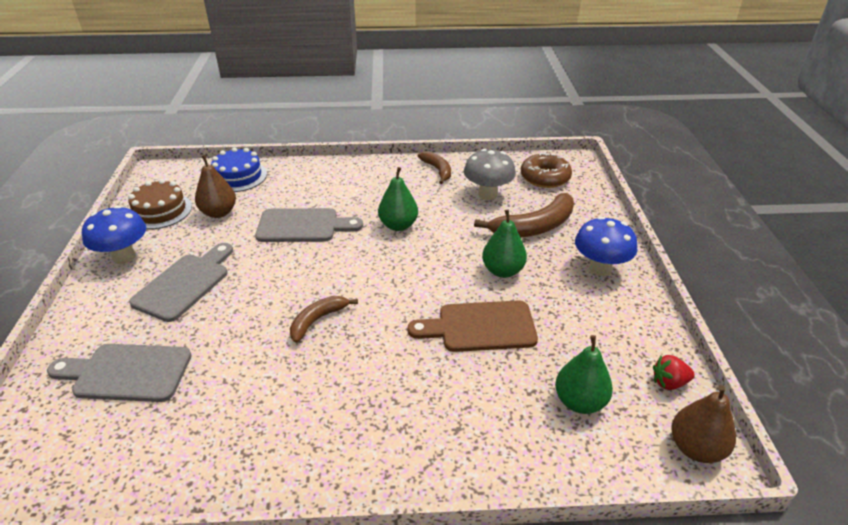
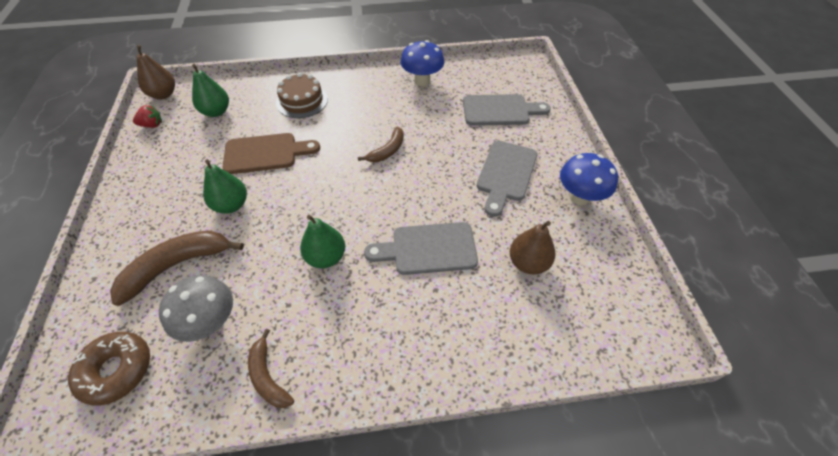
camera: 175 degrees right, 15 degrees up
brown cake [128,179,192,229] -> brown cake moved to [276,72,328,118]
blue cake [211,147,267,192] -> none
blue mushroom [575,216,637,276] -> blue mushroom moved to [400,40,444,86]

